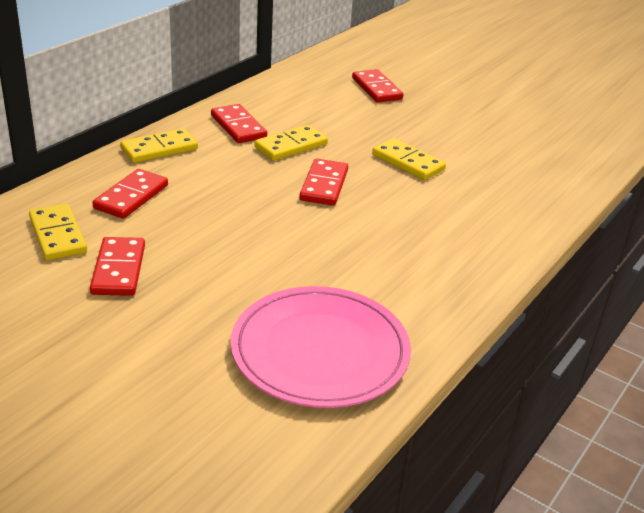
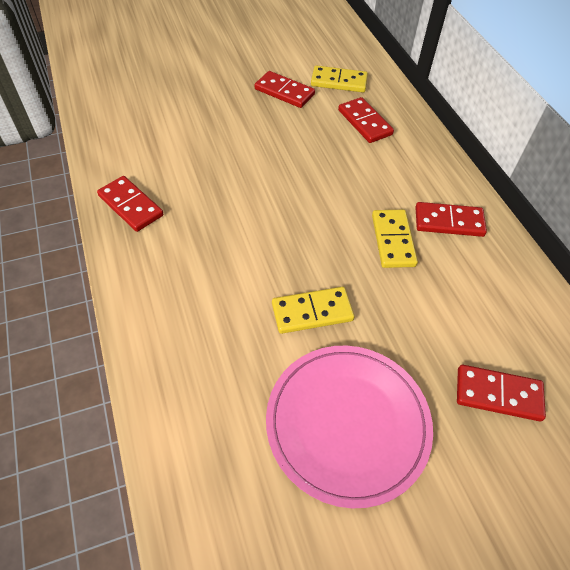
camera: 125 degrees right, 20 degrees up
yellow domino [120,128,198,163] -> none
pink plate [231,286,411,408] -> pink plate moved to [266,346,433,508]
red domino [299,159,348,206] -> red domino moved to [97,176,163,232]

